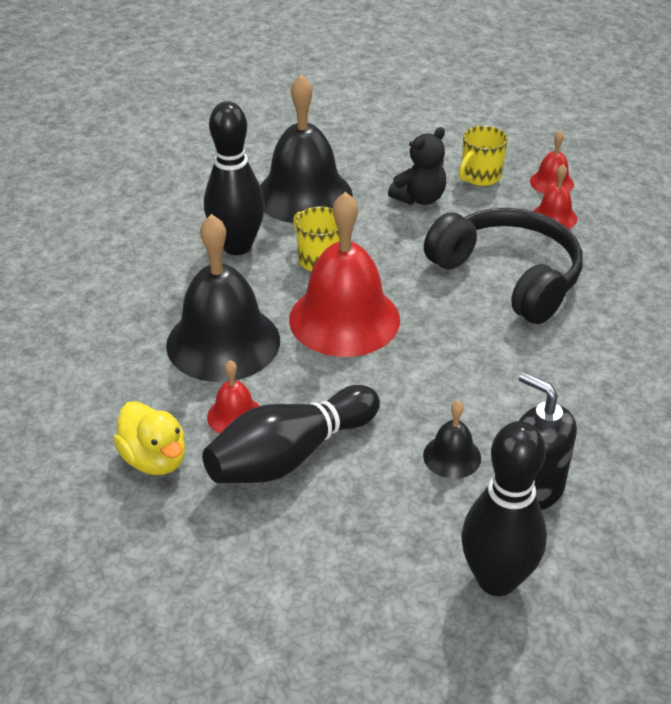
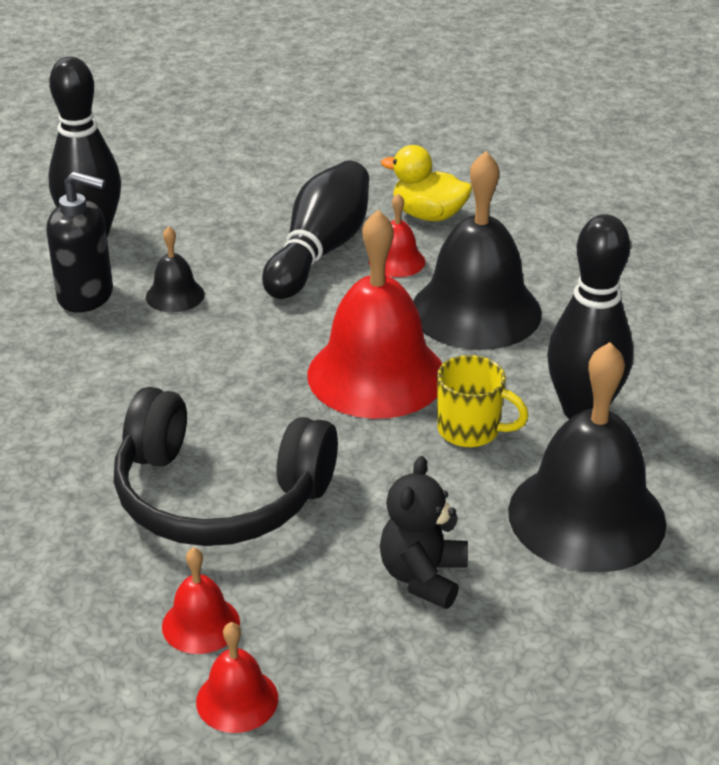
camera: 150 degrees right, 5 degrees down
yellow mug [459,126,508,186] -> none

